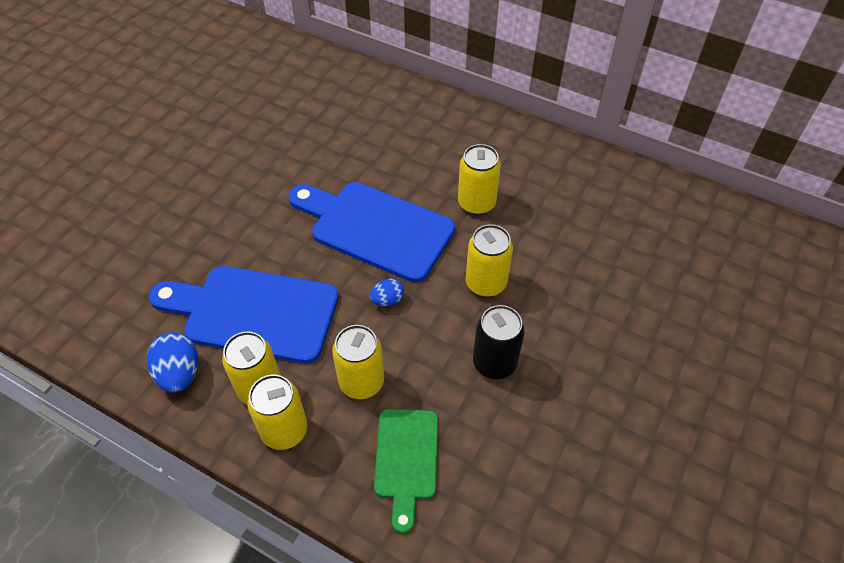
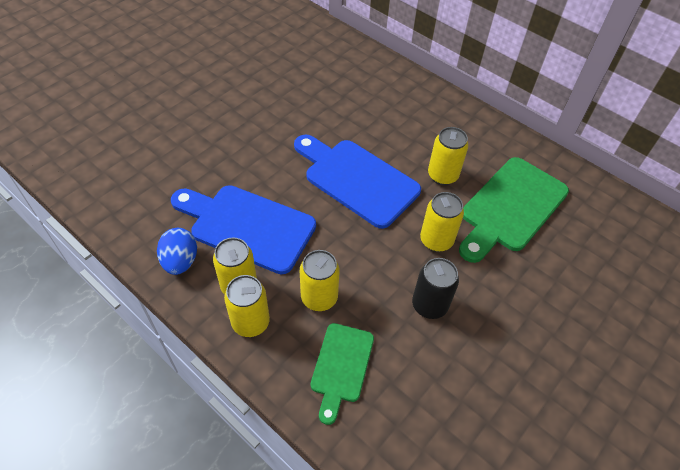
camera: 10 degrees right, 0 degrees up
blue egg [370,278,404,306] -> none
none -> green cutting board [459,157,569,263]

